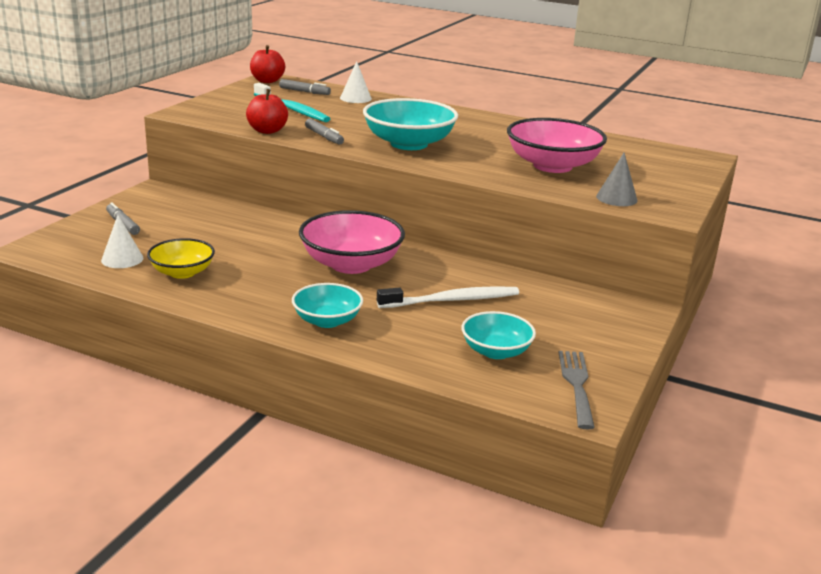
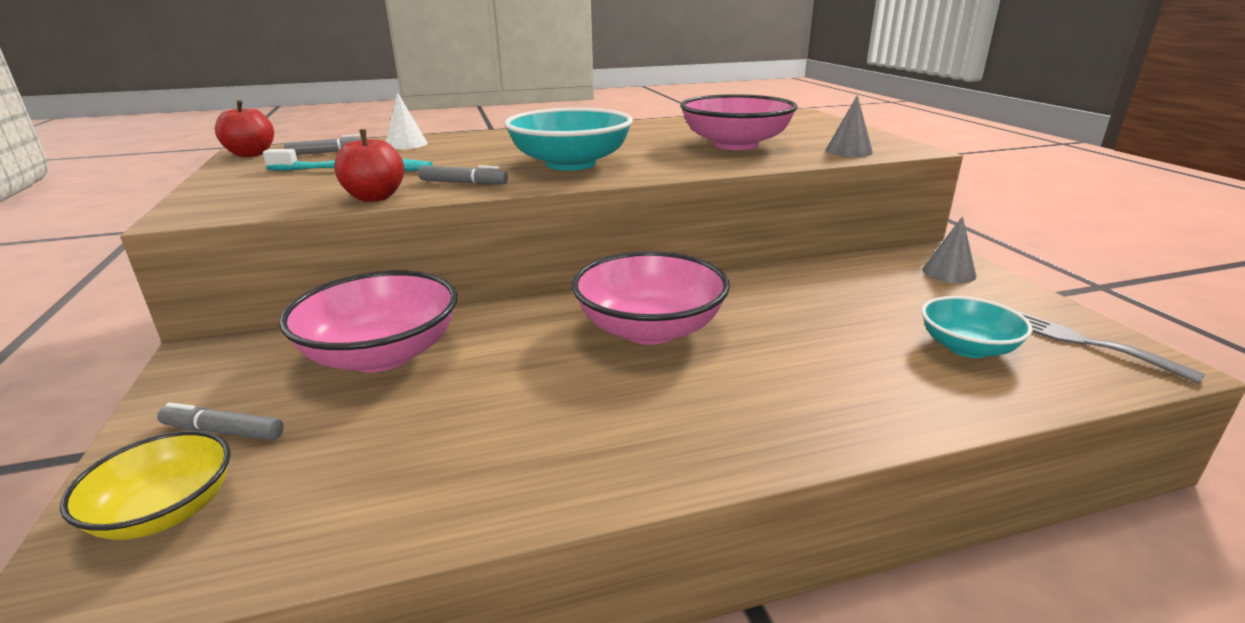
camera: 40 degrees left, 0 degrees up
white cone [101,215,144,268] -> none
yellow bowl [147,238,215,279] -> yellow bowl moved to [60,431,231,540]
turquoise bowl [292,283,363,328] -> none
white toothbrush [377,286,519,308] -> none
none -> pink bowl [279,271,458,372]
none -> grey cone [922,216,977,283]

